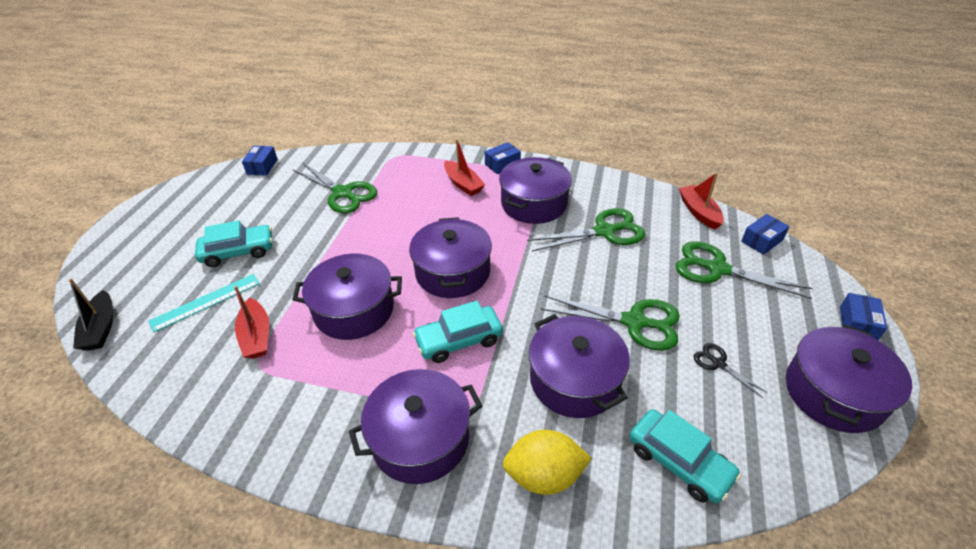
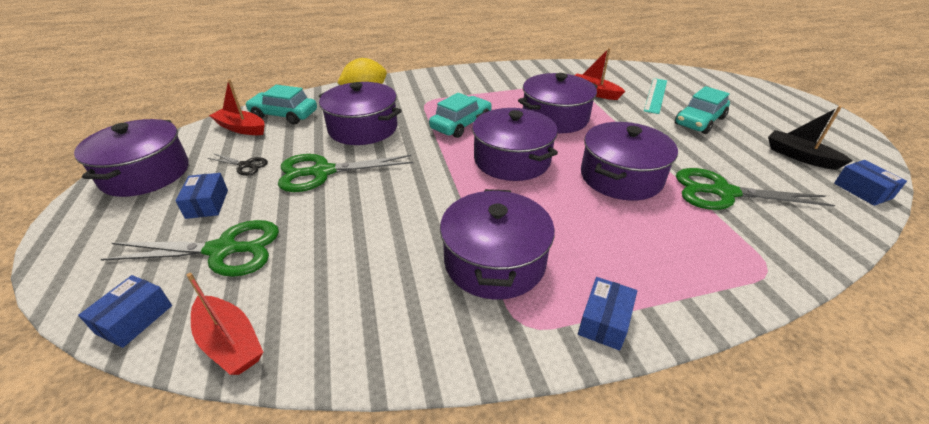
camera: 150 degrees right, 5 degrees down
black boat [68,279,113,351] -> black boat moved to [768,106,852,170]
purple pot [349,369,482,484] -> purple pot moved to [581,122,678,201]
red boat [444,139,485,196] -> red boat moved to [209,79,265,135]
green scissors [527,208,645,252] -> none
blue box [840,293,887,340] -> blue box moved to [175,173,228,219]

